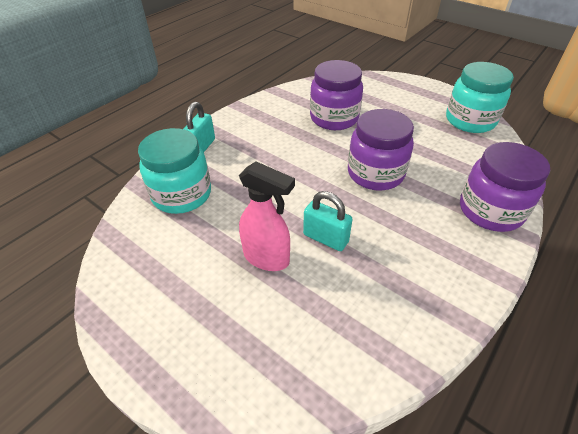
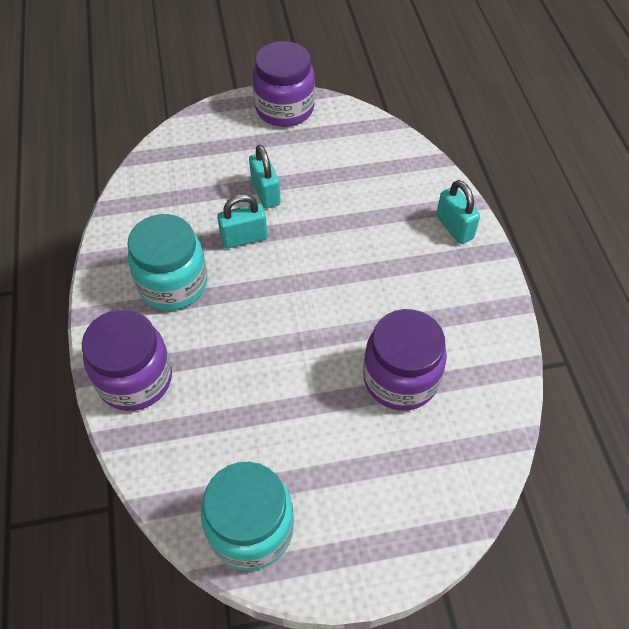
camera: 130 degrees right, 10 degrees up
turquoise jar [138,128,211,214] -> turquoise jar moved to [127,214,207,310]
pink spray bottle [239,161,295,271] -> turquoise padlock [249,145,281,209]
purple jar [348,109,414,191] -> purple jar moved to [252,41,315,127]

